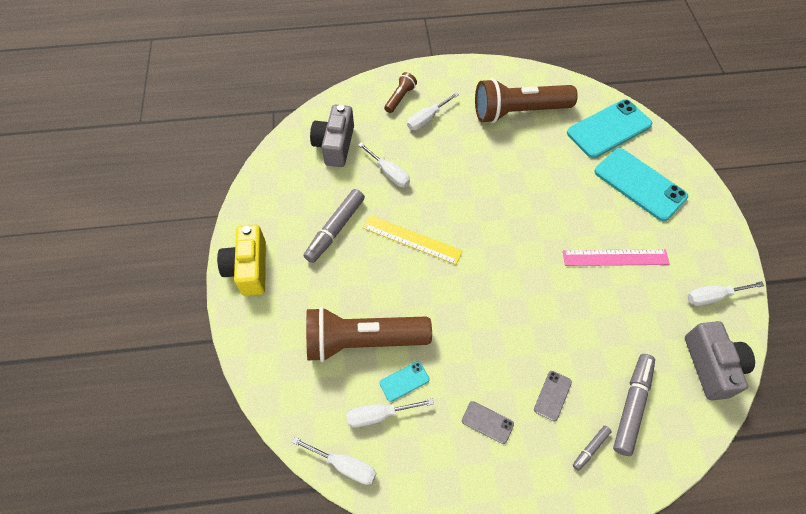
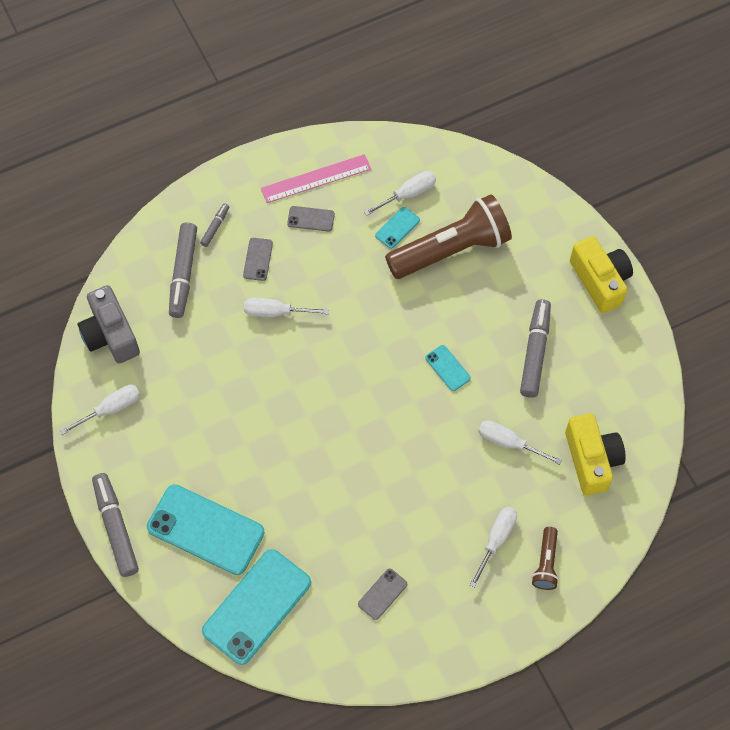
camera: 160 degrees right, 5 degrees up
white screwdriver [292,437,376,485] -> white screwdriver moved to [244,298,329,317]
grey camera [310,105,354,167] -> yellow camera [565,414,626,495]
yellow ruler [363,215,463,265] -> turquoise phone [425,345,471,391]
brown flashlight [475,78,578,123] -> grey phone [358,569,407,620]
pink ruler [563,249,670,266] -> pink ruler moved to [261,154,371,203]
none -> grey marker [92,473,139,577]

